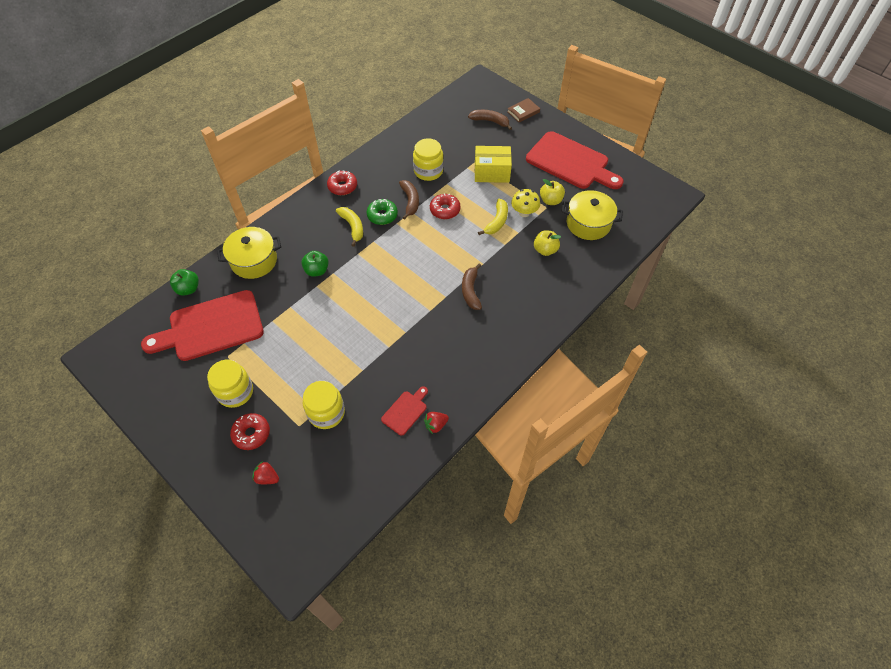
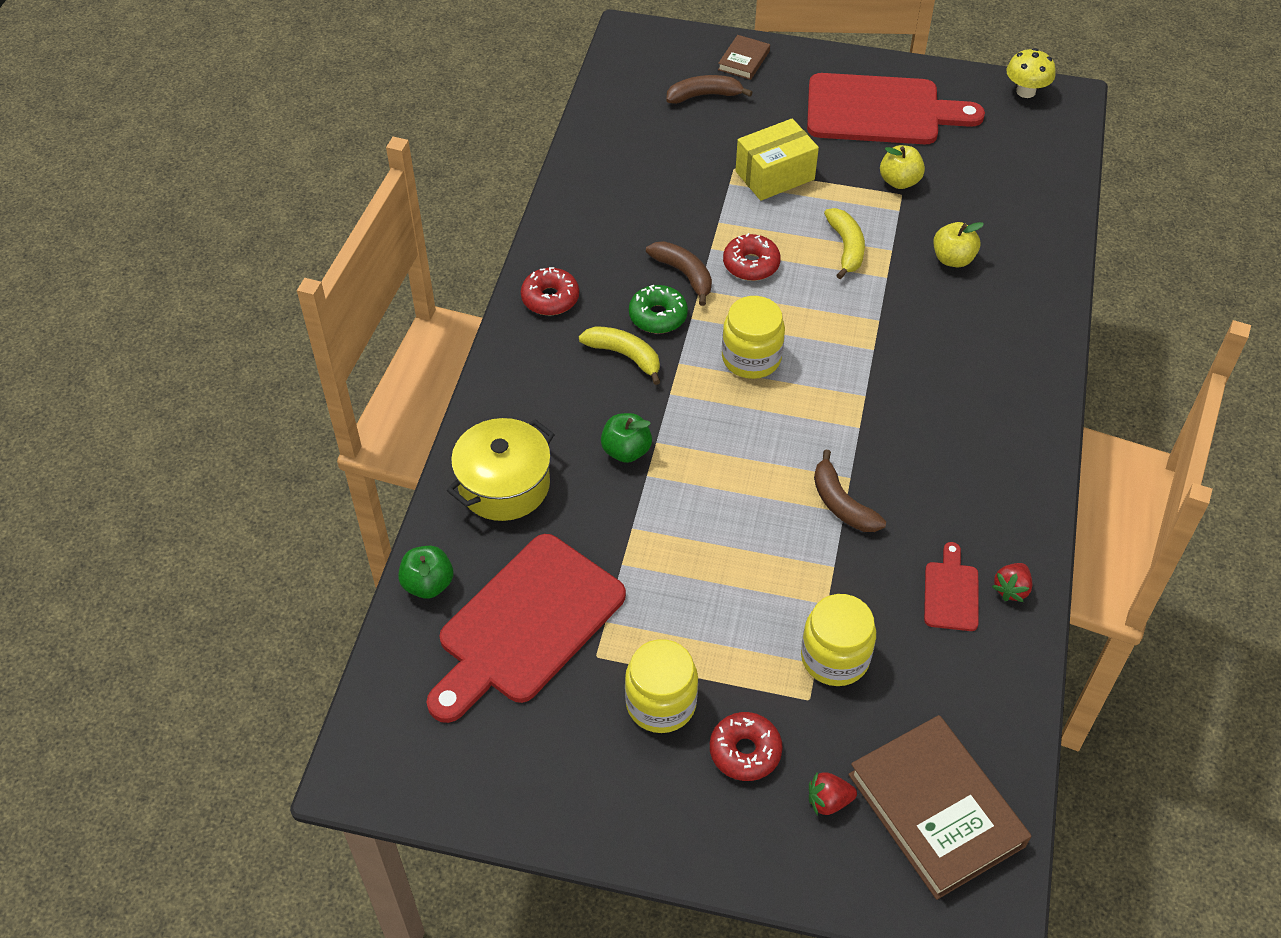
camera: 30 degrees left, 5 degrees down
yellow jar [413,138,443,181] -> yellow jar moved to [722,296,785,379]
brown banana [462,264,482,310] -> brown banana moved to [814,450,886,532]
yellow mushroom [511,189,540,217] -> yellow mushroom moved to [1006,48,1055,98]
yellow pot [562,190,623,240] -> none
none -> brown book [848,715,1031,900]

